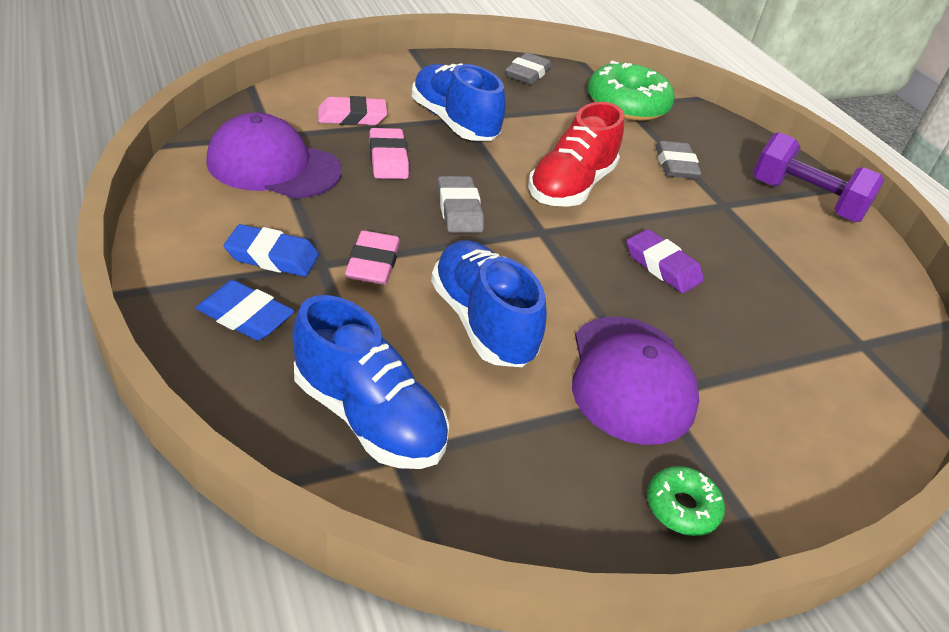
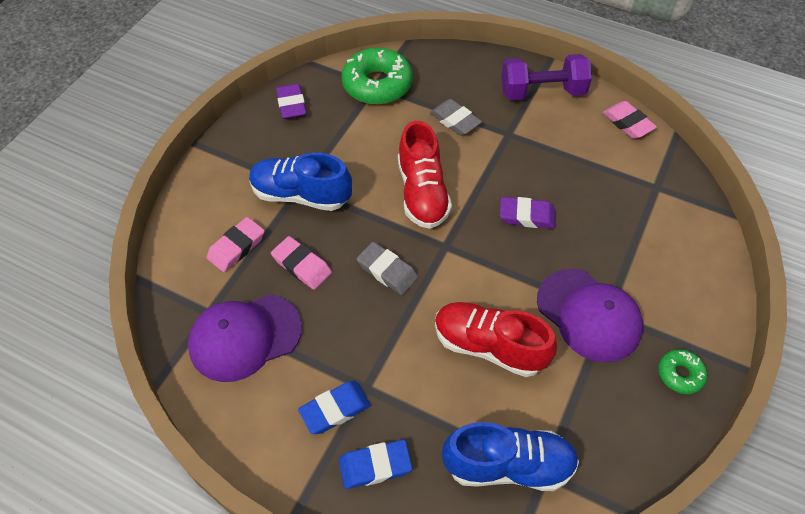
camera: 35 degrees left, 15 degrees up
pink eraser [345,230,400,285] -> pink eraser moved to [602,101,657,139]
blue shoe [431,240,547,367] -> red shoe [435,302,557,377]
grey eraser [506,52,551,84] -> purple eraser [276,84,307,119]

